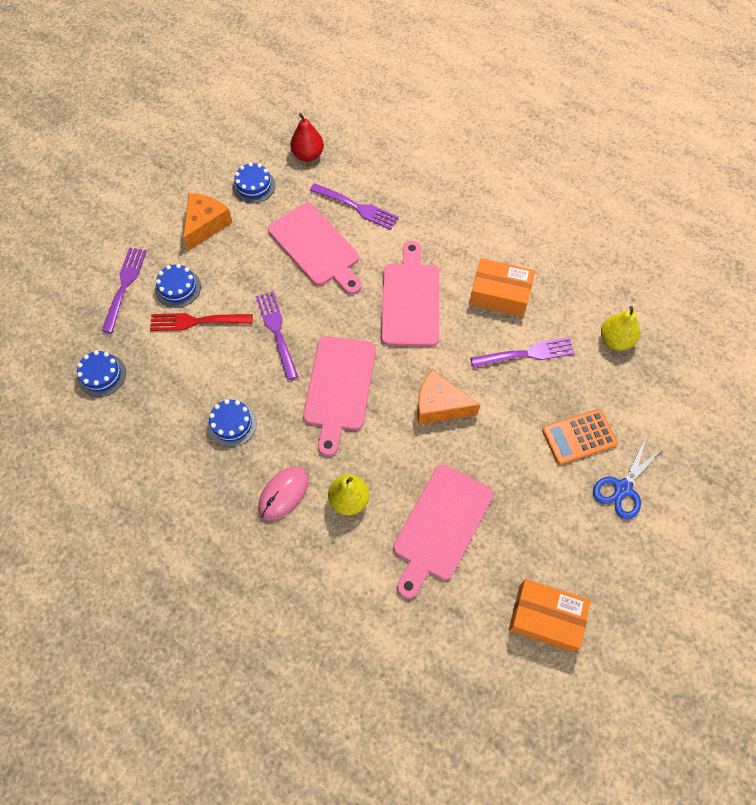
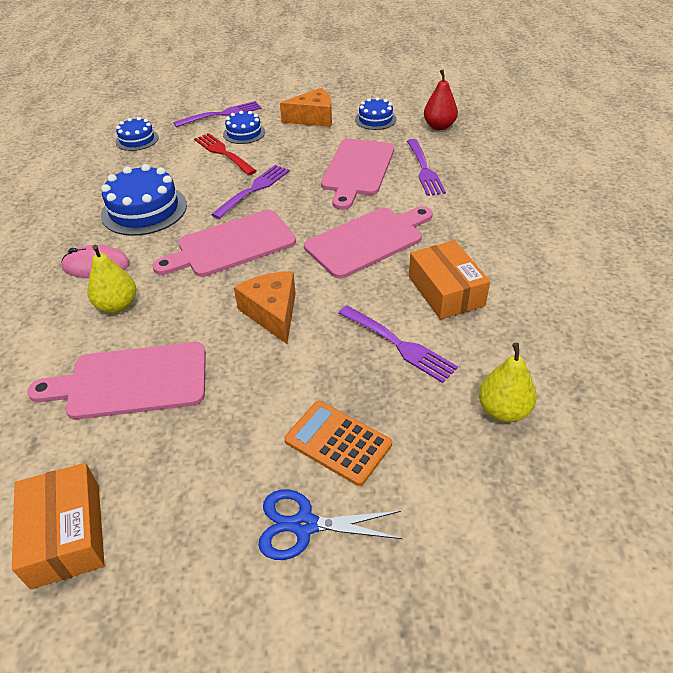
camera: 55 degrees right, 20 degrees down
blue cake [207,399,257,447] -> blue cake [101,164,187,236], size x1.72

